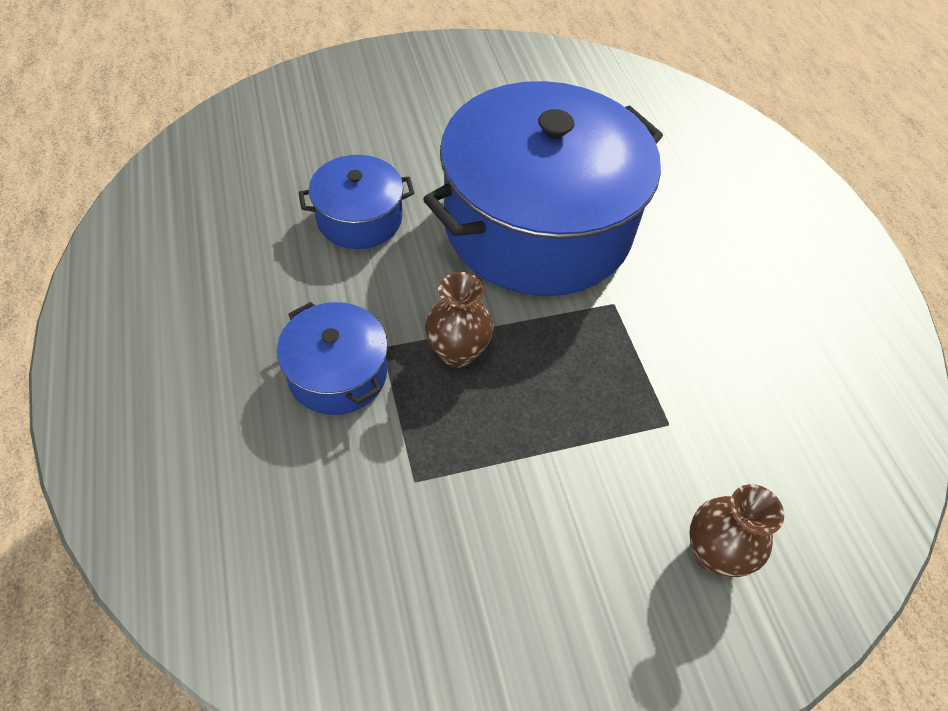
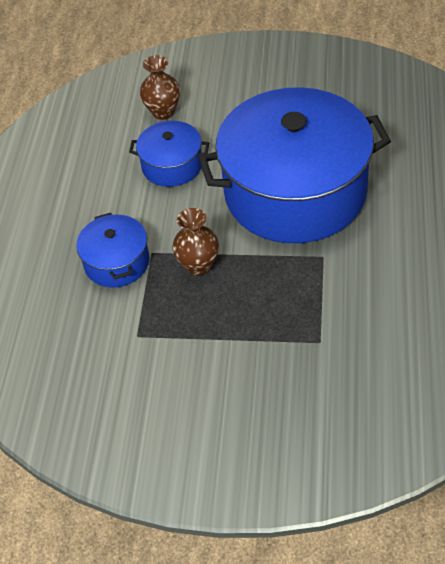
camera: 30 degrees right, 5 degrees down
brown vase [689,484,784,577] -> brown vase moved to [140,55,180,120]

